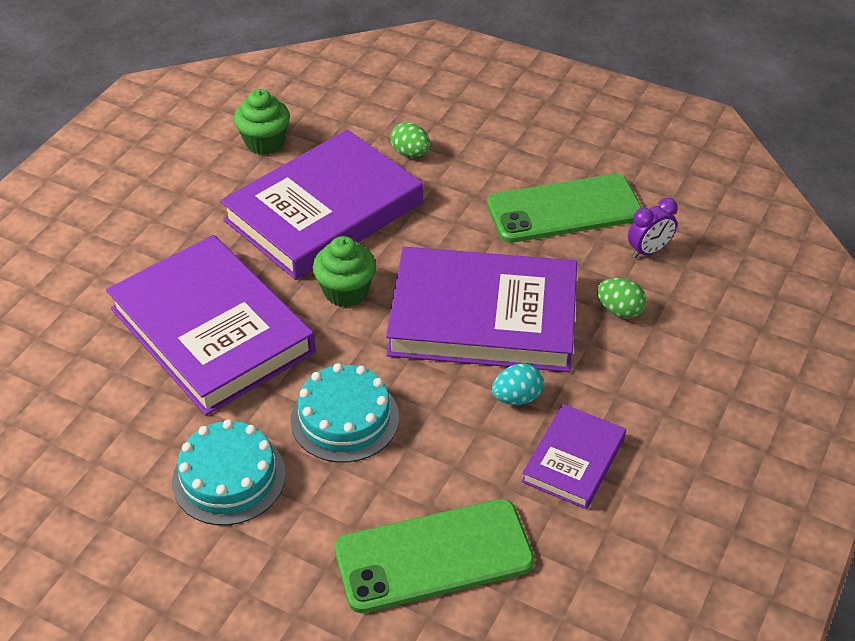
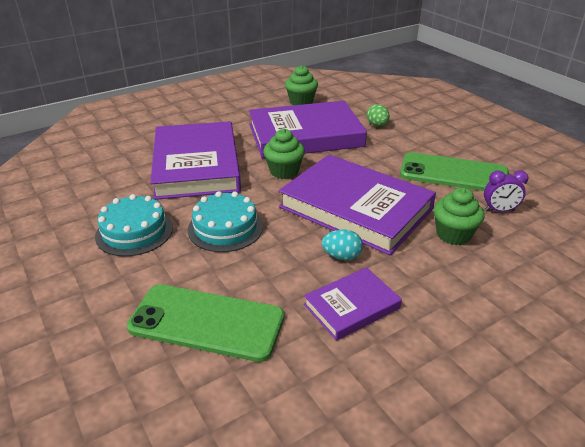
camera: 30 degrees right, 10 degrees down
green egg [597,278,646,318] -> green cupcake [433,187,484,245]

